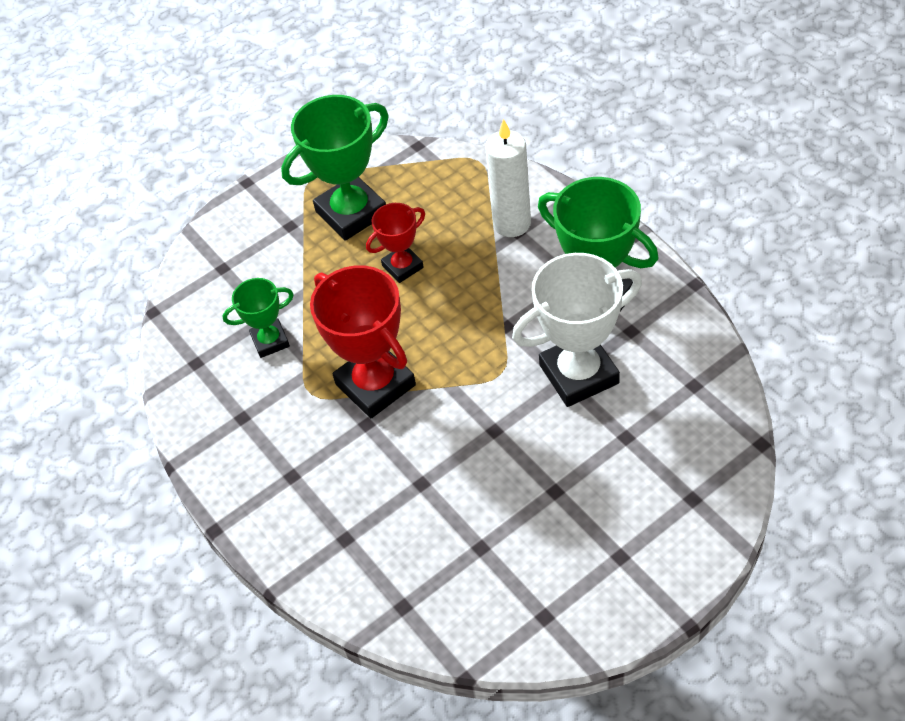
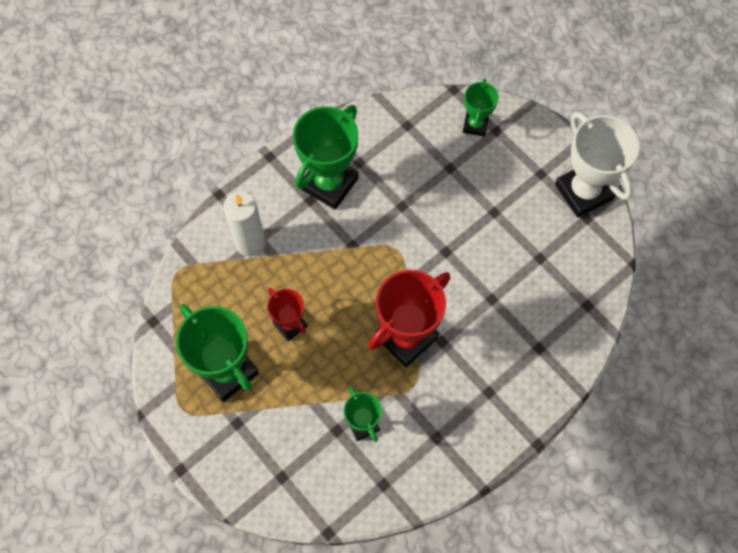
camera: 100 degrees left, 15 degrees up
white trophy [512,253,642,407] -> white trophy moved to [555,112,639,218]
none -> green trophy [463,78,499,137]

